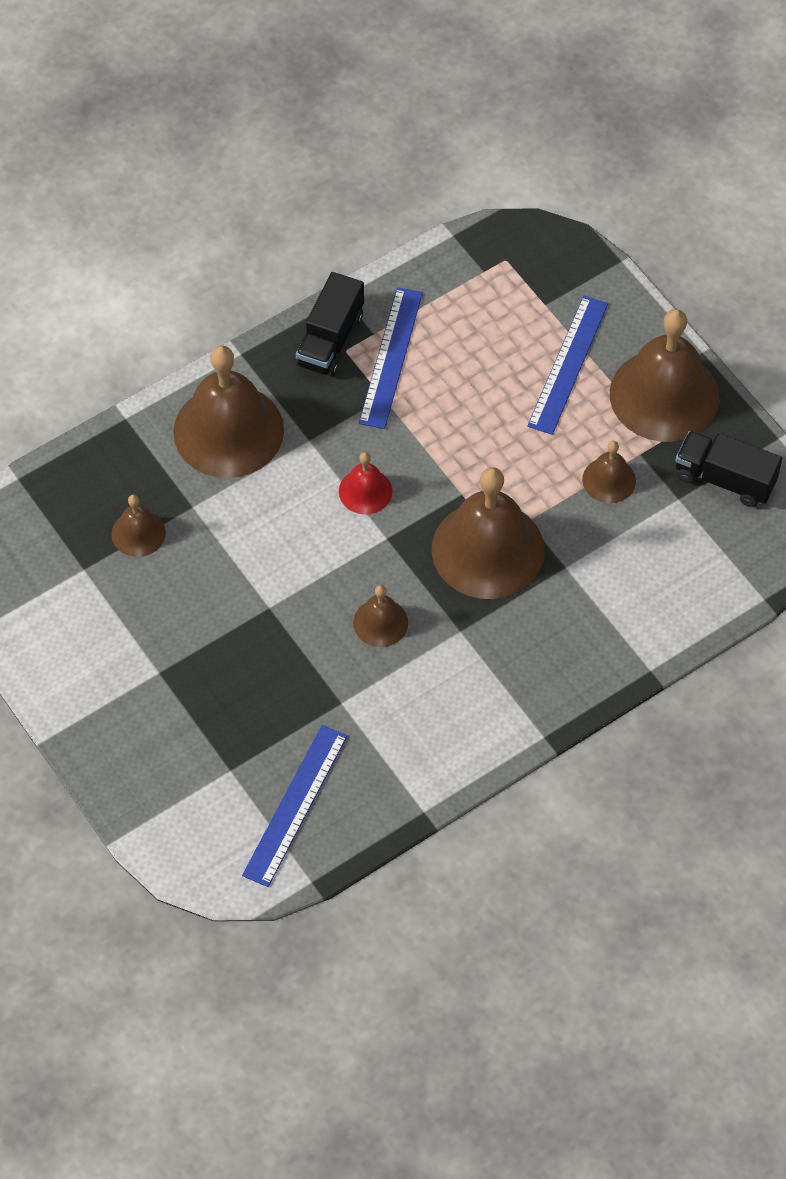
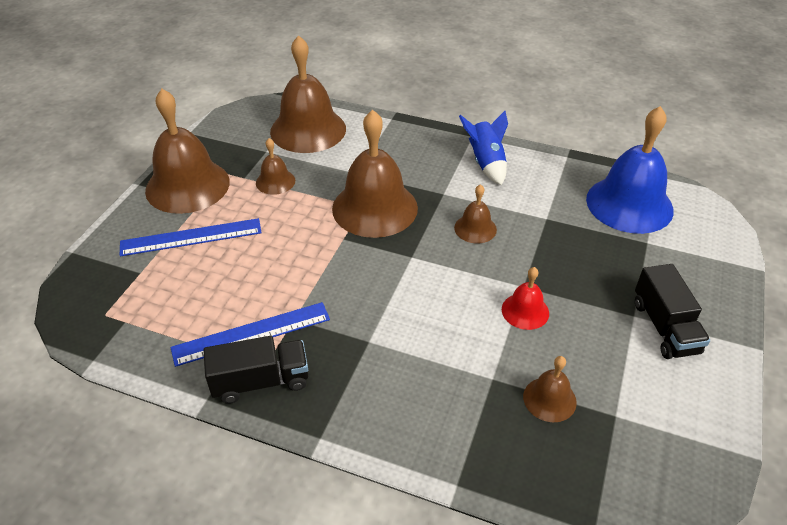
camera: 125 degrees left, 15 degrees down
brown bell [173,345,284,478] -> brown bell moved to [270,35,346,153]
blue ruler [242,725,348,887] -> blue bell [586,106,674,234]
red bell [339,452,392,514] -> red bell moved to [502,267,549,330]
black truck [675,431,782,507] -> black truck moved to [635,264,710,359]
none -> blue rocket [459,111,508,185]

